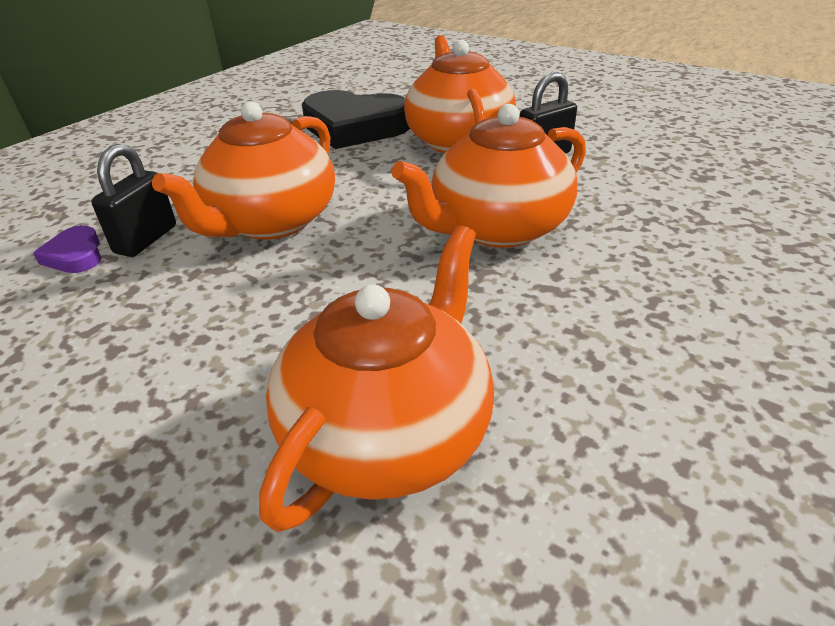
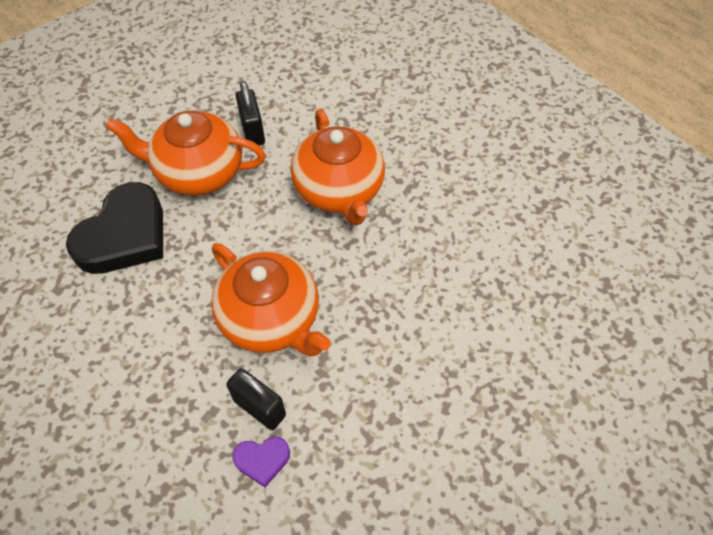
camera: 75 degrees left, 20 degrees up
orange teapot [259,225,494,532] -> none

